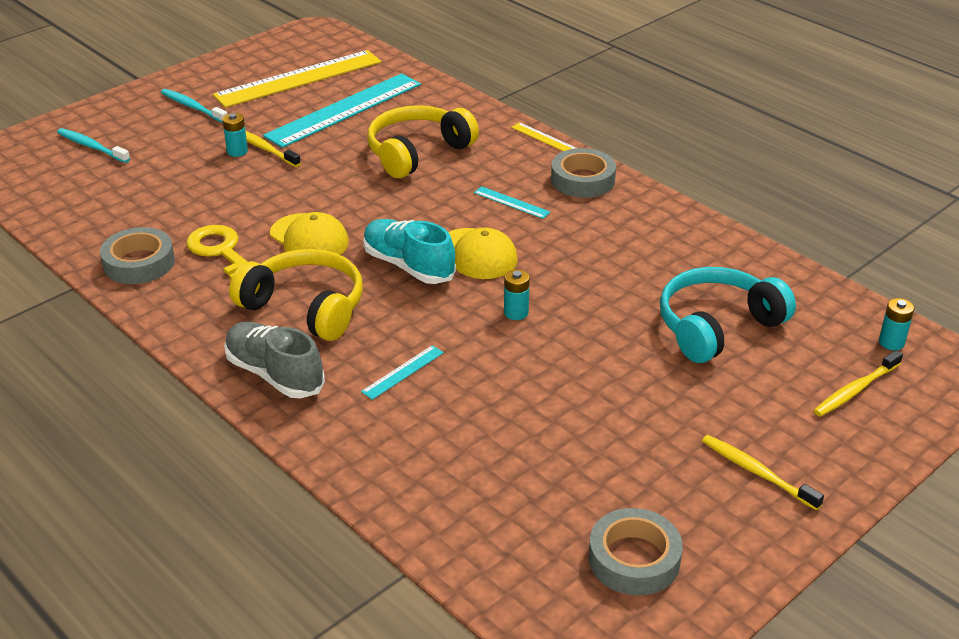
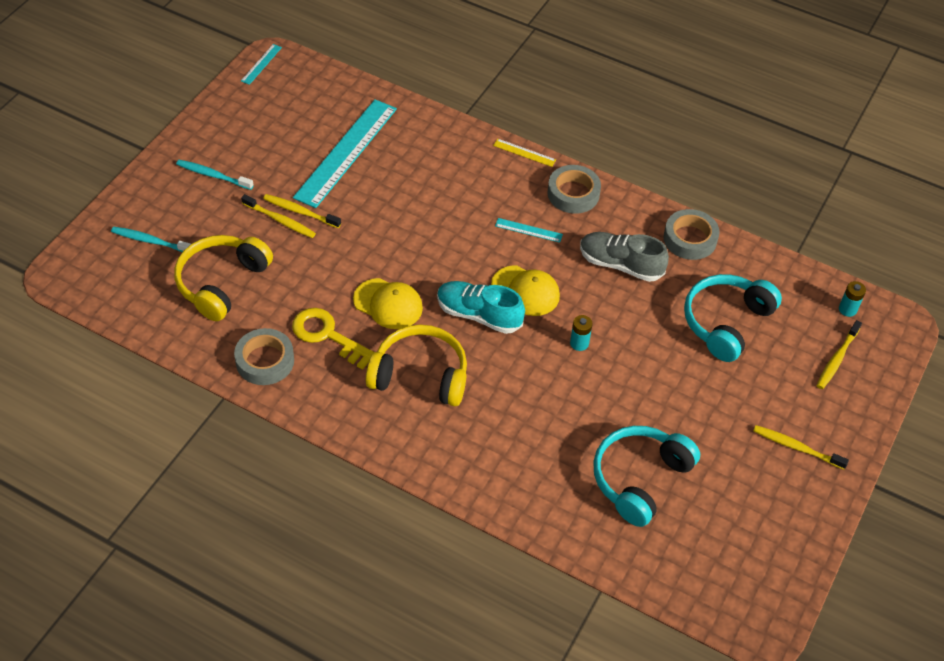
camera: 20 degrees left, 15 degrees up
yellow ruler [213,50,381,108] -> none
turquoise battery [222,113,248,157] -> yellow toothbrush [241,194,316,238]
grey shoe [224,322,325,398] -> grey shoe moved to [580,232,669,282]
turquoise ruler [361,345,444,400] -> turquoise ruler moved to [241,44,282,85]
yellow headphones [367,105,479,178] -> yellow headphones moved to [174,235,273,321]
grey tape [588,508,683,595] -> grey tape moved to [663,209,720,260]
none -> turquoise headphones [593,426,700,527]

